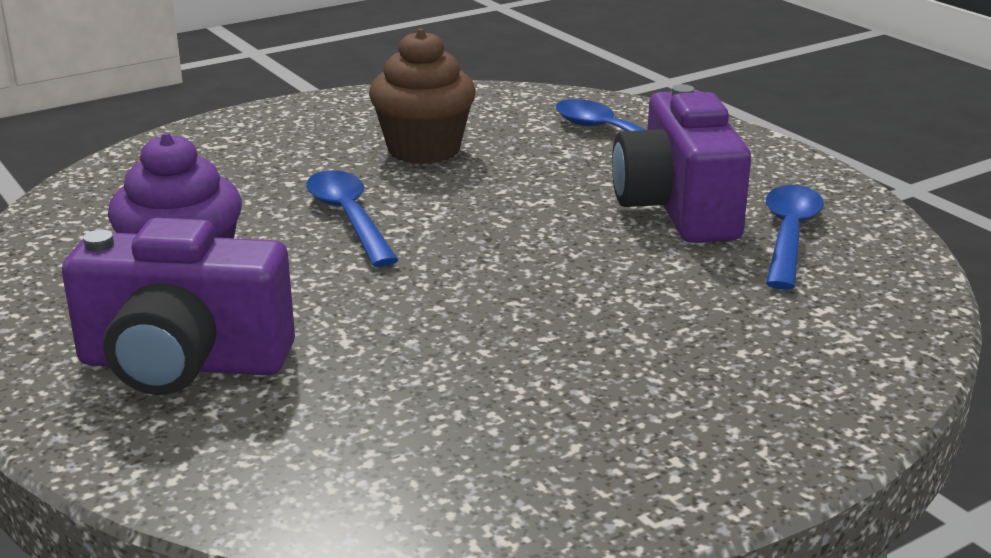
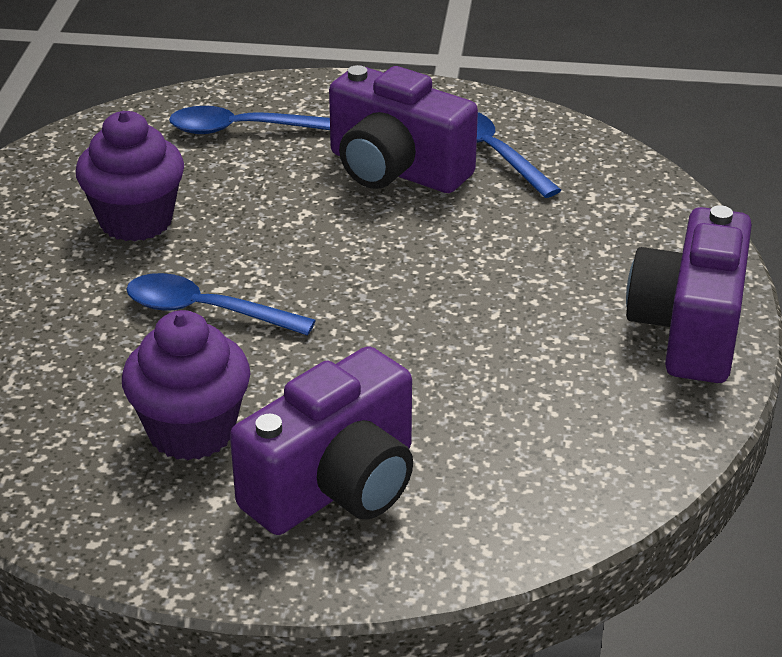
camera: 50 degrees left, 10 degrees up
brown cupcake [369,29,476,164] -> purple cupcake [76,111,184,242]
none -> purple camera [626,205,752,383]

